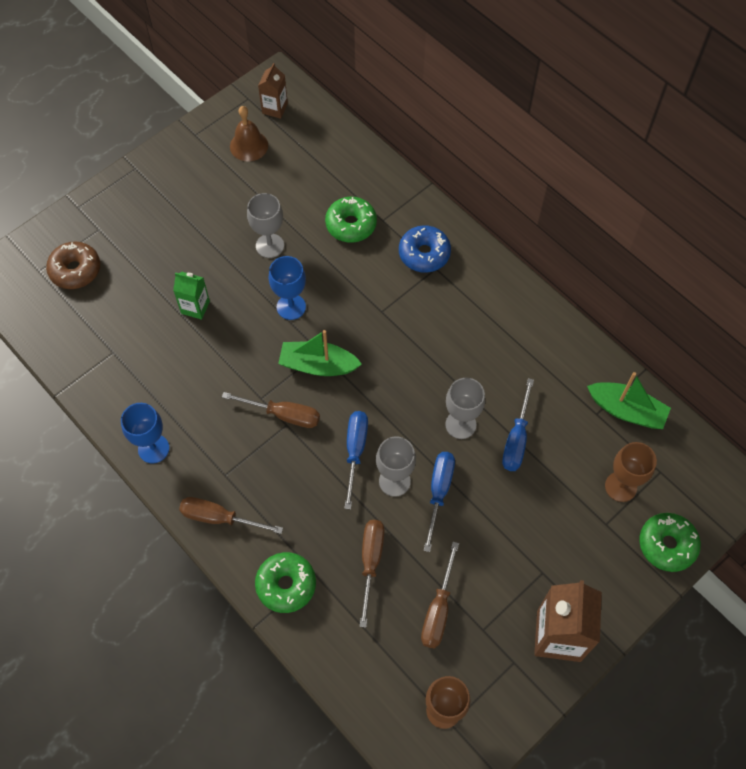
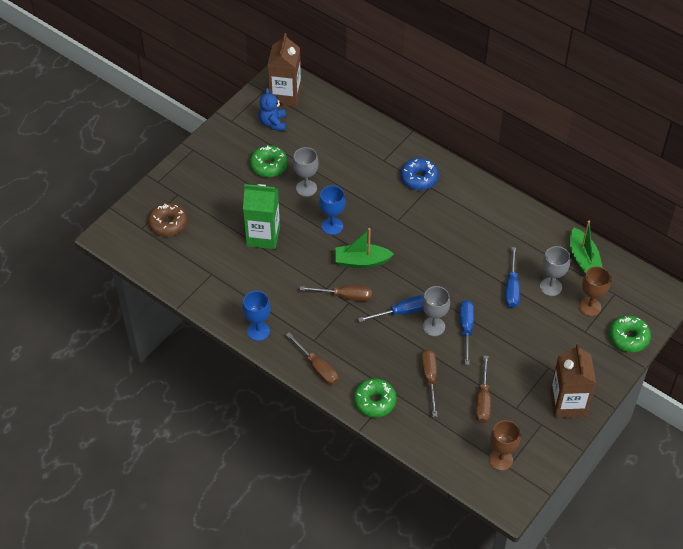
camera: 10 degrees left, 10 degrees down
green carton [173,272,210,320] -> green carton [243,184,280,249], size x1.80
brown screwdriver [179,497,283,534] -> brown screwdriver turned 135 degrees counterclockwise [286,332,338,385]
brown bell [230,106,268,161] -> blue teddy bear [259,88,286,131]
brown carton [258,63,288,119] -> brown carton [268,33,301,107], size x1.80
green donut [325,197,377,243] -> green donut moved to [250,145,288,177]
blue screwdriver [344,411,368,509] -> blue screwdriver turned 75 degrees clockwise [358,295,424,322]
grey goblet [445,378,485,439] -> grey goblet moved to [540,246,570,296]
green boat [587,372,671,429] -> green boat turned 60 degrees clockwise [570,220,603,274]

